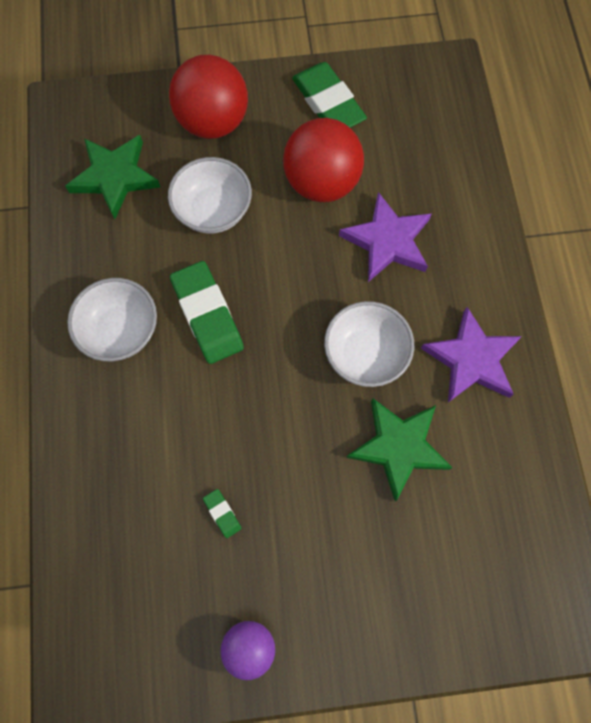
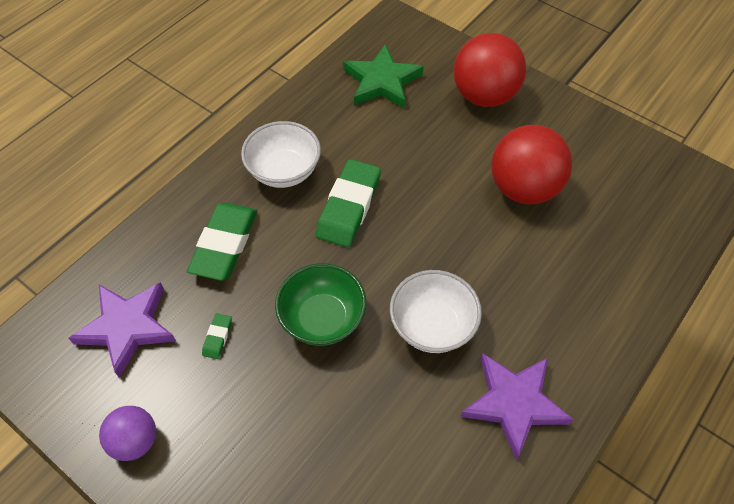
camera: 45 degrees right, 15 degrees down
white bowl [168,157,252,234] -> none
green eraser [292,62,367,128] -> green eraser moved to [187,203,257,281]
purple star [339,192,431,282] -> purple star moved to [69,282,176,378]
green star [346,398,453,501] -> none
none -> green bowl [275,263,366,346]

